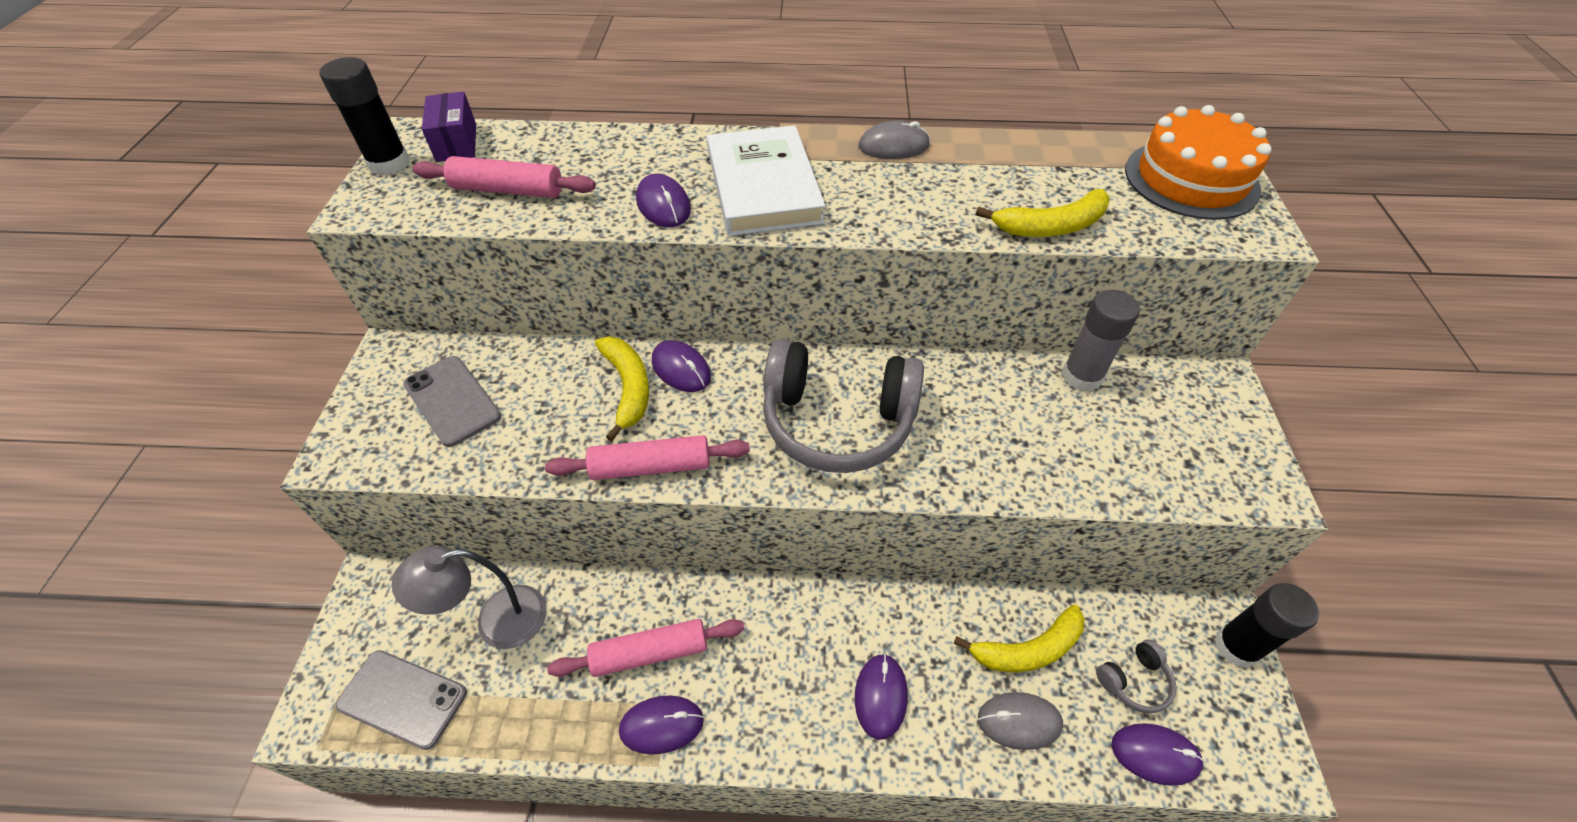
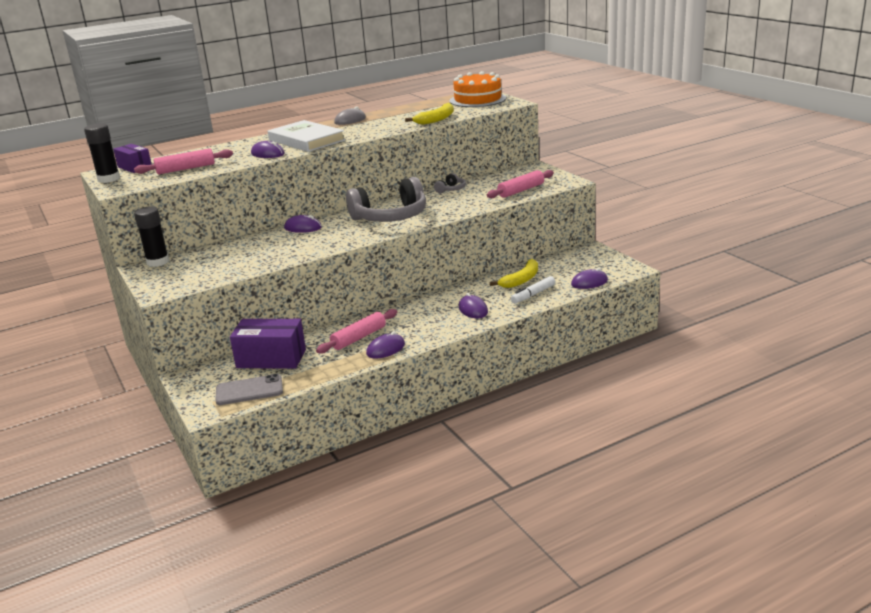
camera: 30 degrees left, 25 degrees down
grey lamp [392,546,546,649] -> purple box [230,319,306,369]
grey phone [403,356,501,447] -> none
pink rolling pin [545,435,750,480] -> pink rolling pin moved to [487,170,554,198]
yellow banana [595,337,649,441] -> none
grey mouse [978,692,1063,750] -> white marker [511,276,555,304]
grey glue stick [1062,290,1140,392] -> none
grey headphones [1096,639,1177,713] -> grey headphones moved to [434,173,466,193]
black glue stick [1215,583,1319,668] -> black glue stick moved to [134,207,169,267]

